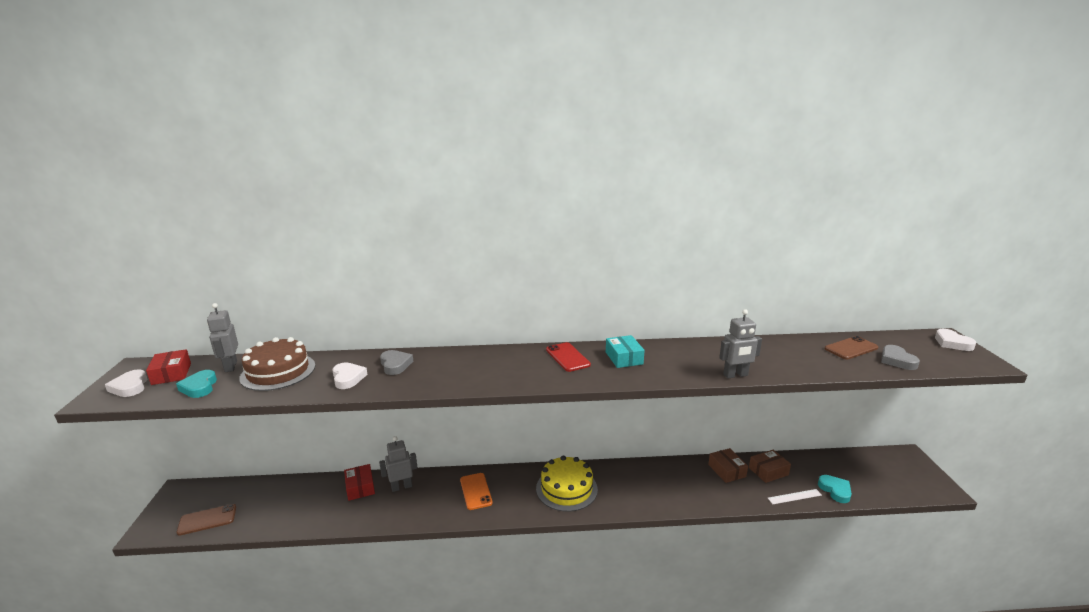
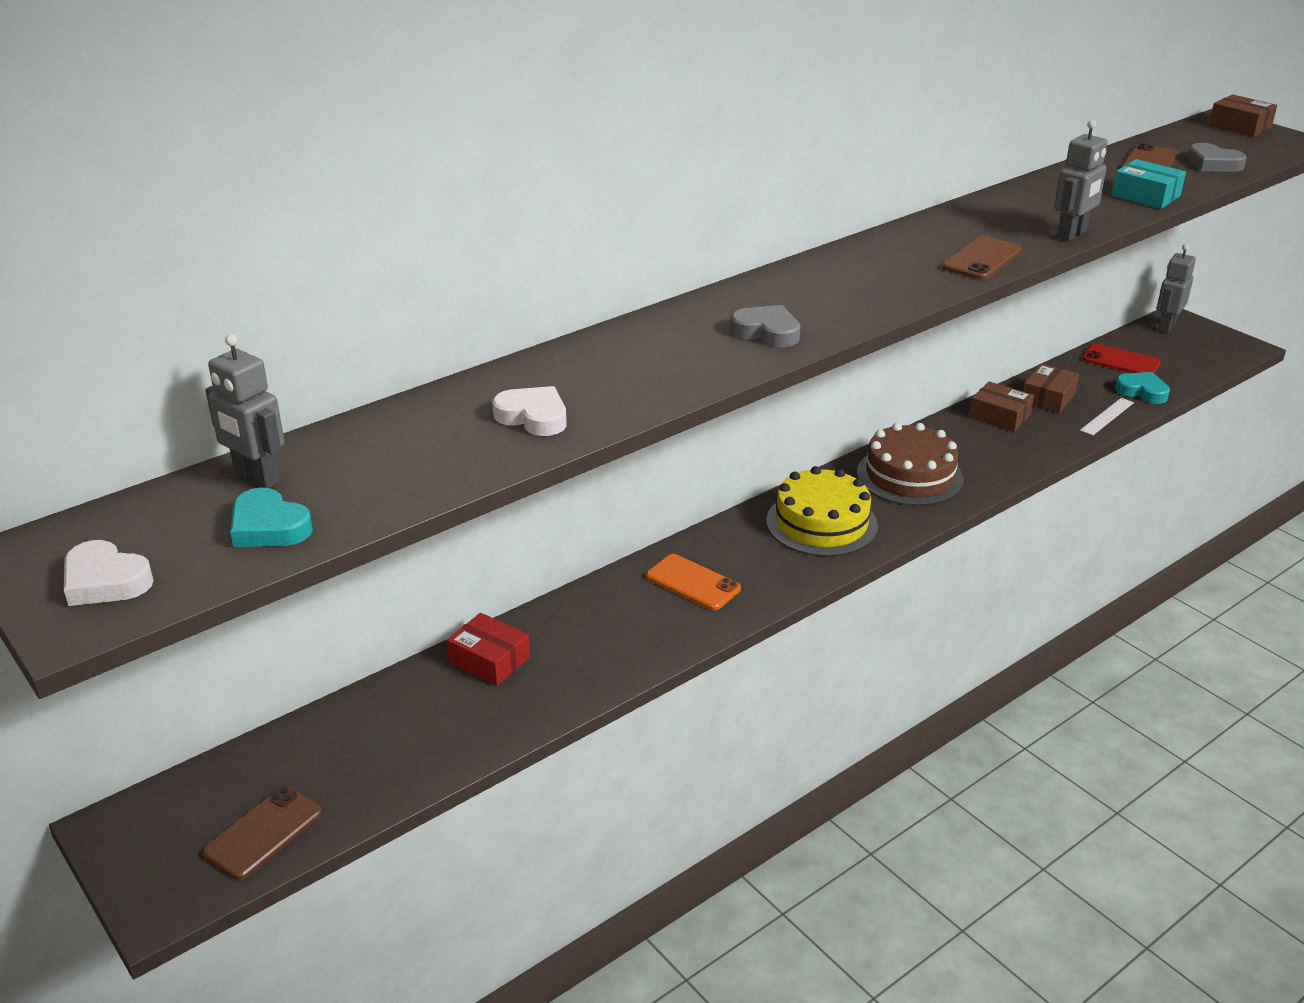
camera: 35 degrees left, 10 degrees up
red box [146,349,191,385] -> none
brown cake [239,337,315,391] -> brown cake moved to [857,423,964,506]
grey robot [379,436,417,492] -> grey robot moved to [1157,244,1196,334]
grey heart [380,350,413,375] -> grey heart moved to [731,305,800,347]
red phone [546,342,591,372] -> red phone moved to [1082,343,1161,374]
turquoise box [606,335,645,368] -> turquoise box moved to [1111,159,1186,209]
white heart [935,329,976,351] -> brown box [1209,94,1277,137]
none -> brown phone [942,236,1022,280]

